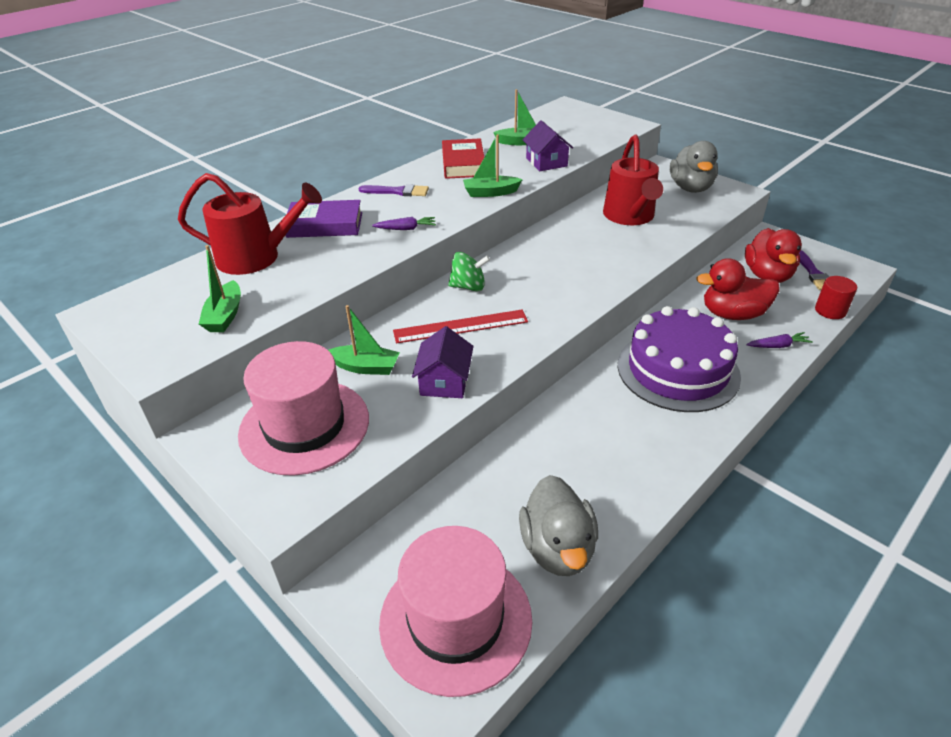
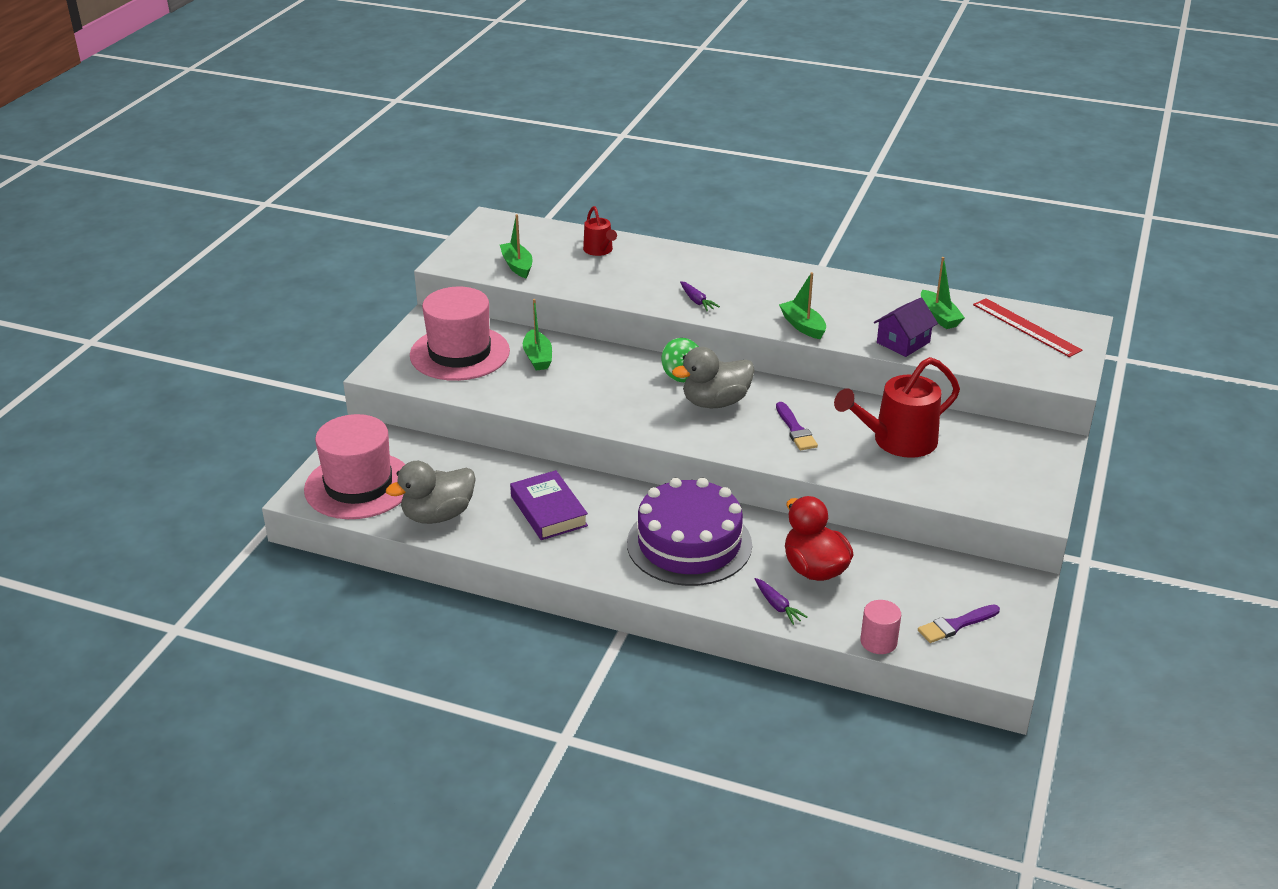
camera: 65 degrees right, 5 degrees down
red watering can [178,173,322,275] -> red watering can [583,206,617,256], size x0.55
green boat [199,245,241,332] -> green boat turned 90 degrees clockwise [500,214,533,278]
purple book [286,200,362,238] -> purple book moved to [510,470,588,540]
purple brush [358,184,429,196] -> purple brush moved to [776,402,818,450]
red ruler [393,310,528,344] -> red ruler moved to [973,298,1083,357]
purple house [412,326,473,398] -> none
red book [442,138,484,179] -> none
grey duck [670,141,718,193] -> grey duck moved to [672,347,755,408]
red duck [745,228,802,283] -> none
red cylinder [815,276,857,319] -> pink cylinder [860,600,901,654]

